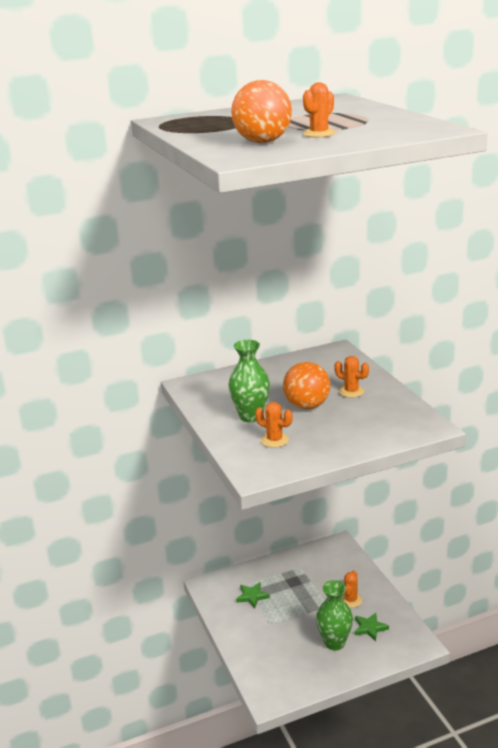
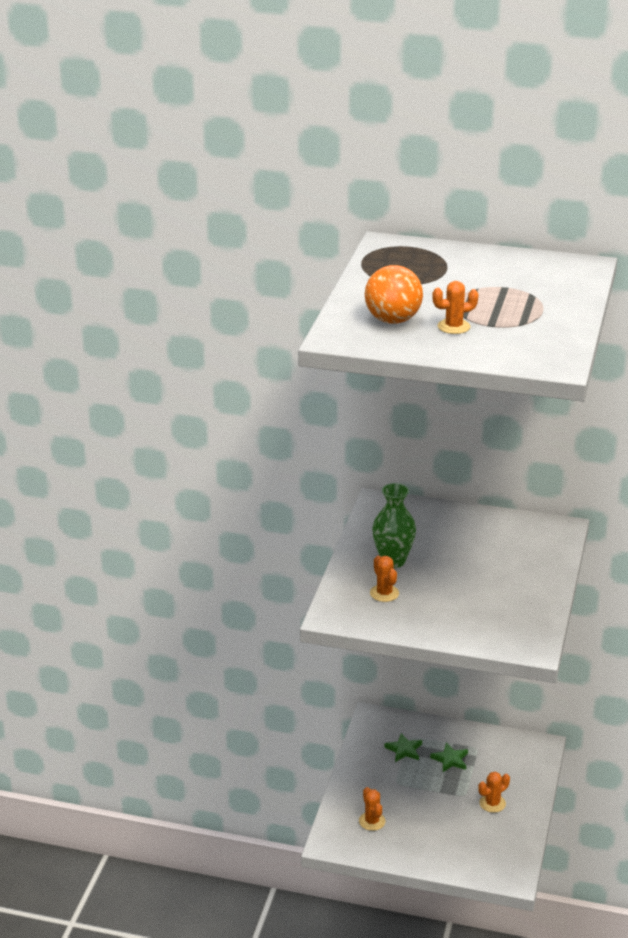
camera: 35 degrees right, 5 degrees up
orange ball [283,362,330,409] -> none
green vase [316,580,353,651] -> none
orange cactus [334,356,369,398] -> orange cactus moved to [359,787,386,831]
green star [354,613,389,642] -> green star moved to [430,743,468,772]

